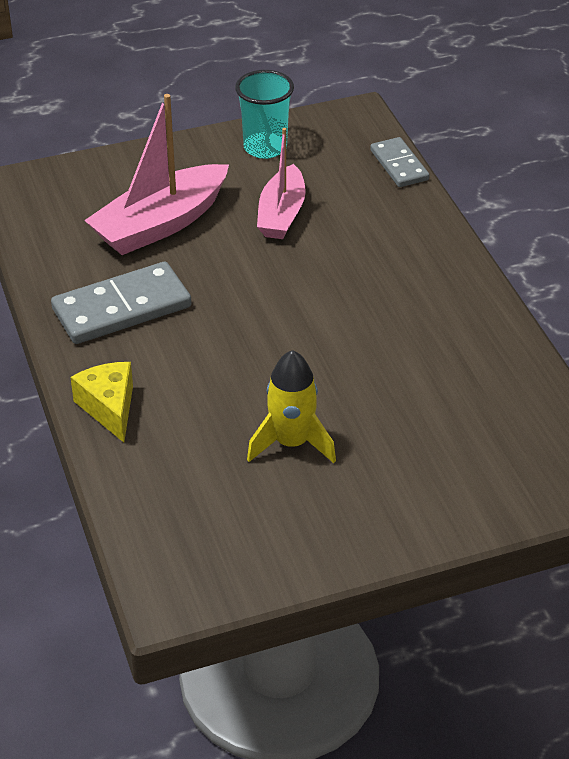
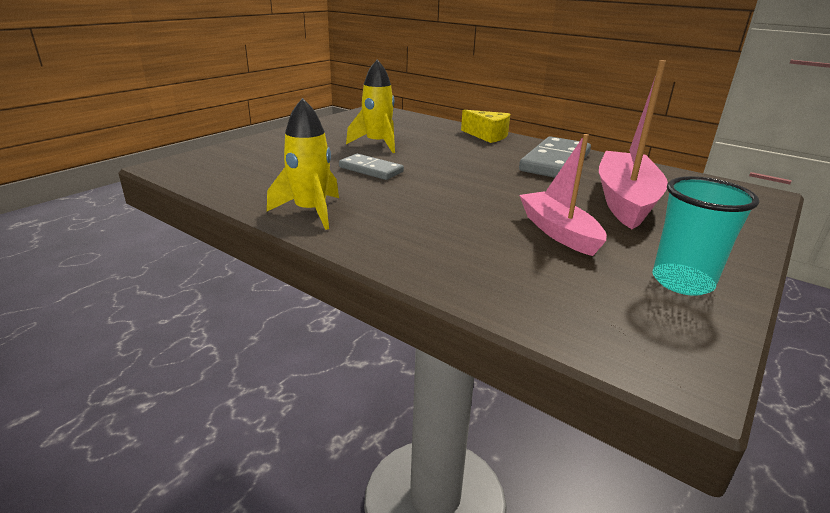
camera: 145 degrees right, 15 degrees down
grey domino [370,137,429,187] -> grey domino moved to [339,154,404,180]
none -> yellow rocket [267,98,339,230]

